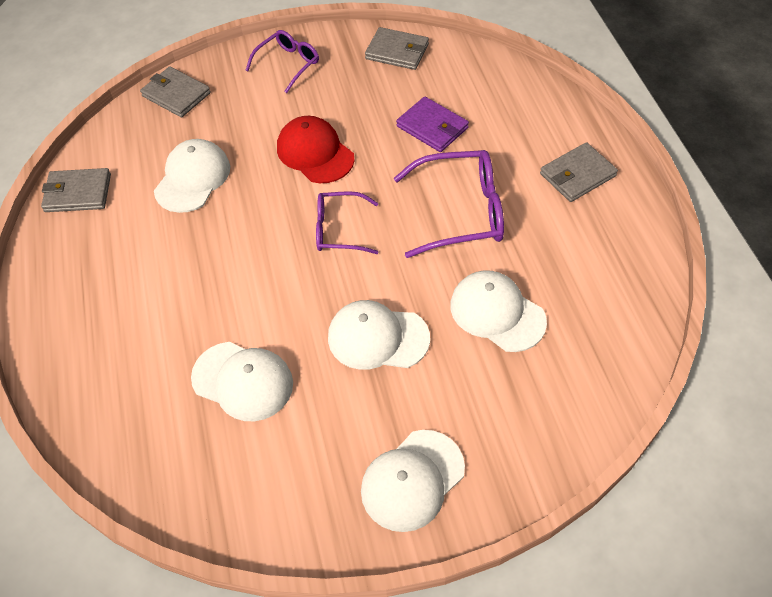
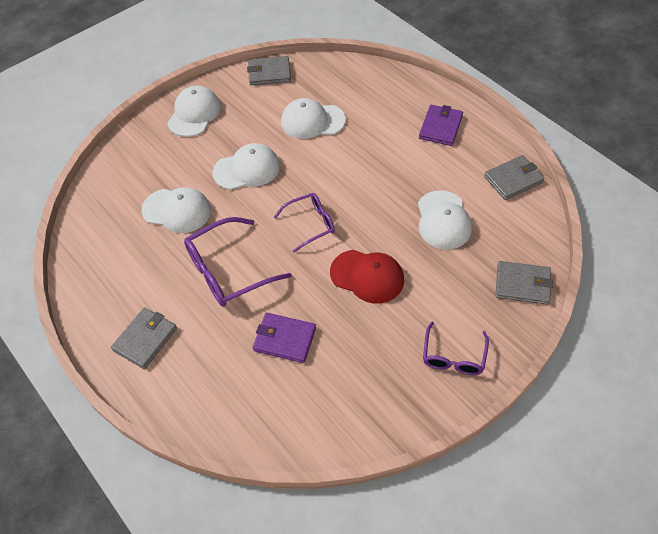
camera: 155 degrees right, 0 degrees up
grey wallet [365,27,429,70] -> grey wallet moved to [247,56,291,85]
none -> purple wallet [419,105,463,146]

